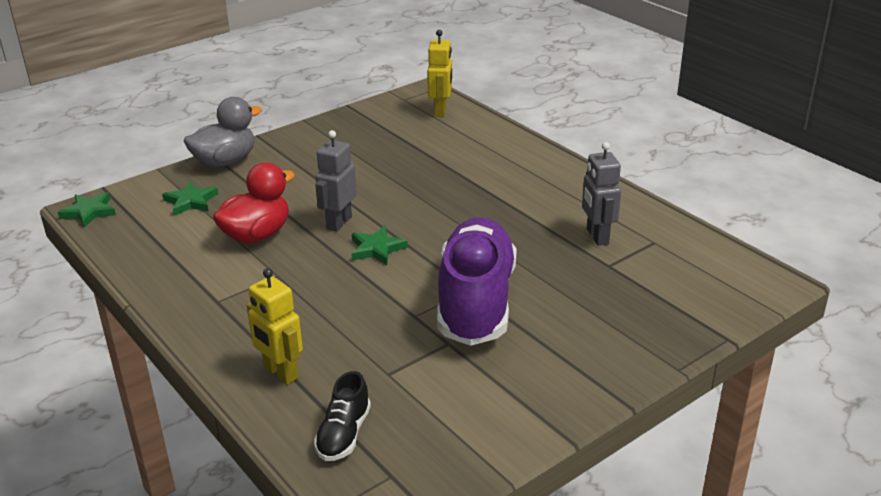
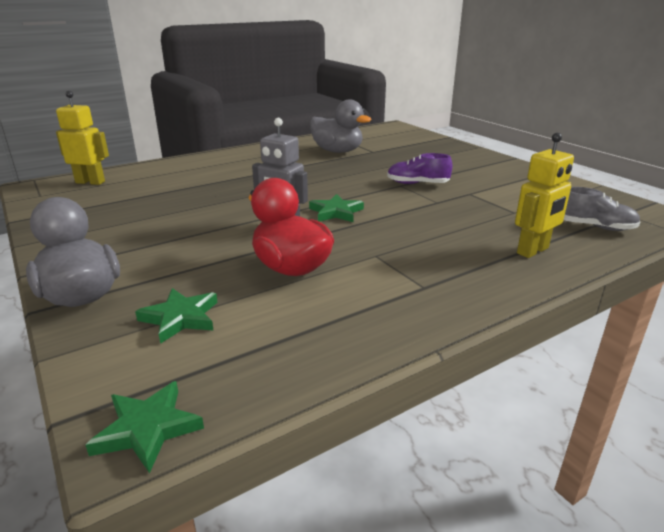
camera: 85 degrees left, 5 degrees down
black shoe [314,371,371,461] -> grey shoe [564,187,641,231]
purple shoe [437,217,517,346] -> purple shoe [387,153,452,184], size x0.44
grey robot [582,142,621,246] -> grey duck [310,100,371,153]

